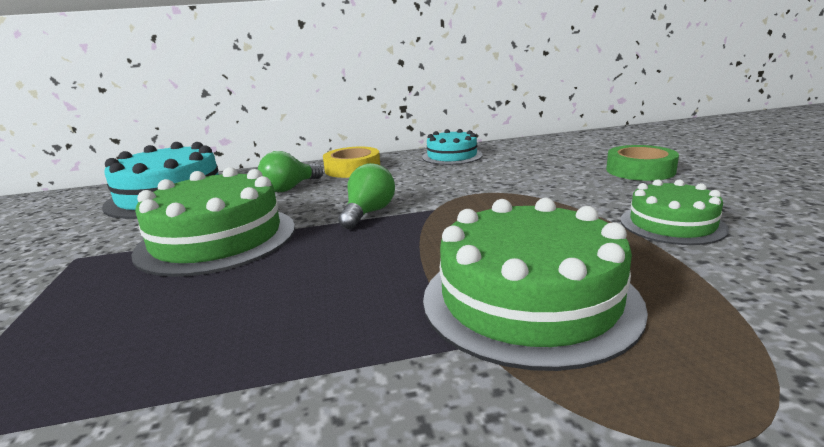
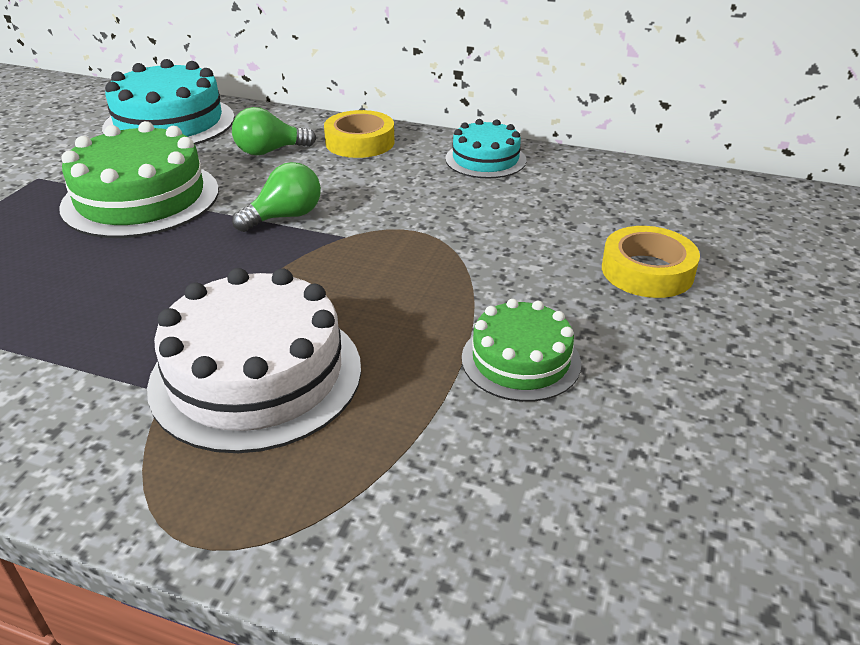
camera: 30 degrees right, 15 degrees up
green cake [423,198,648,371] -> white cake [147,268,361,453]
green tape [606,145,679,181] -> yellow tape [602,226,700,298]

